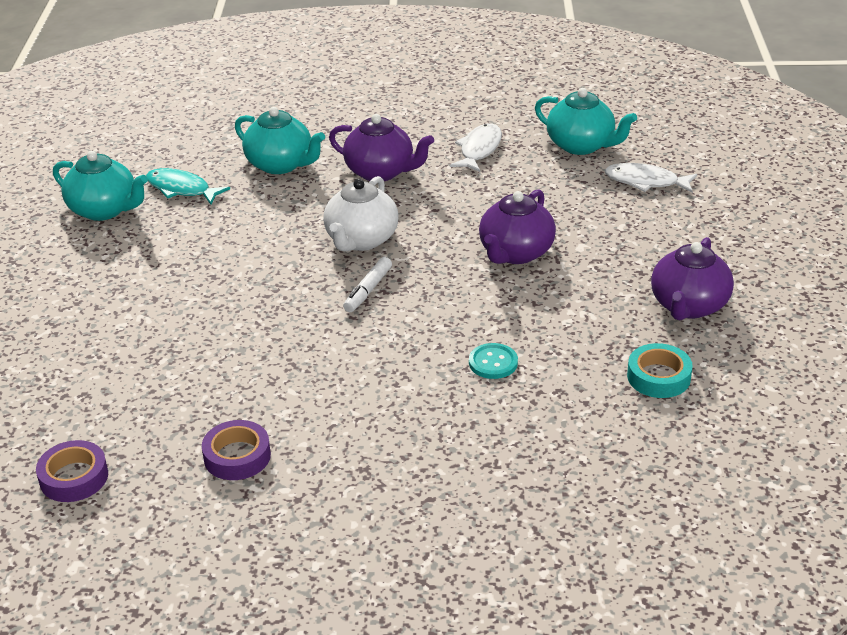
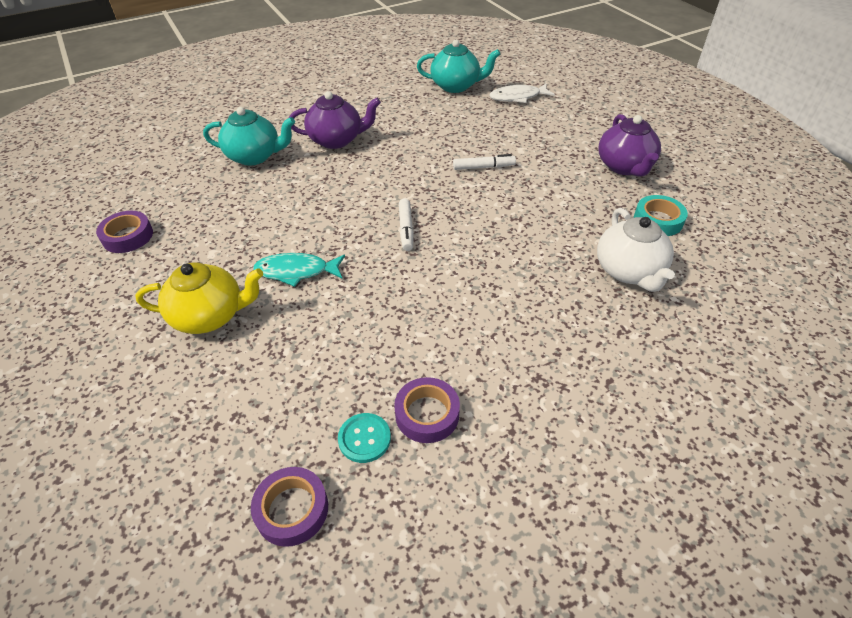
camera: 30 degrees left, 10 degrees up
turquoise teapot [53,151,148,221] -> purple tape [96,211,153,253]
turquoise fish [146,168,230,205] -> turquoise fish moved to [253,253,345,287]
white teapot [323,176,399,251] -> white teapot moved to [597,208,675,292]
white fish [450,124,502,172] -> none
turquoise button [469,343,518,379] -> turquoise button moved to [338,413,391,463]
purple teapot [479,189,556,264] -> white marker [453,154,516,170]
none -> yellow teapot [135,262,263,334]

